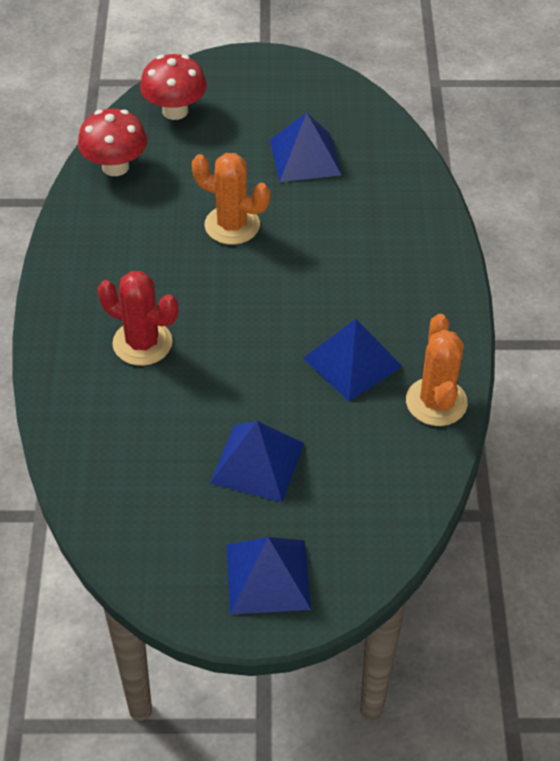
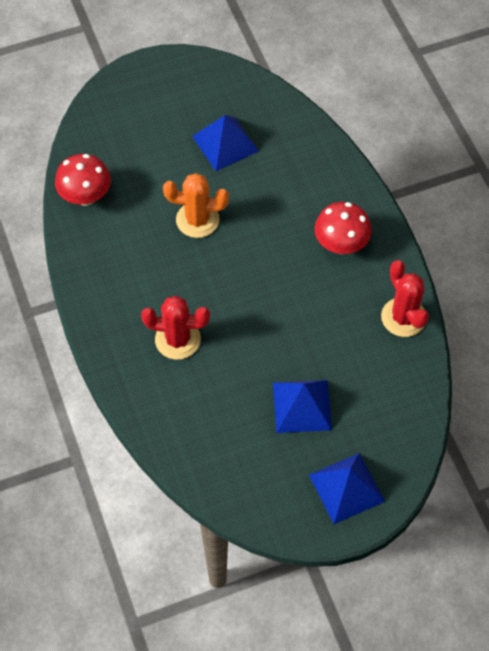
camera: 20 degrees left, 10 degrees up
red mushroom [140,54,207,120] -> red mushroom moved to [315,202,372,254]
blue pyramid [303,319,403,402] -> none
orange cactus [406,314,468,426] -> red cactus [381,260,429,337]

